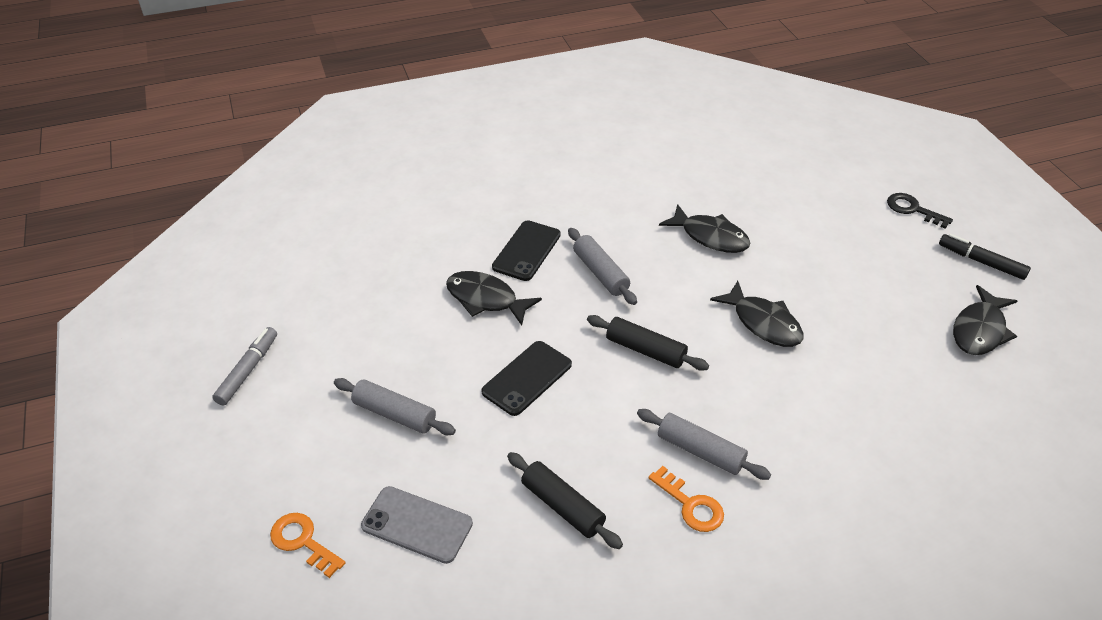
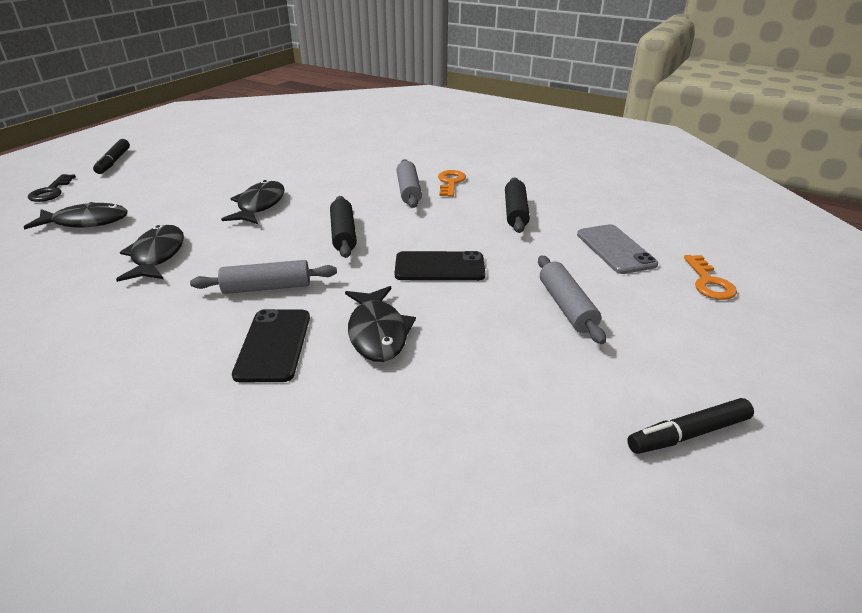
camera: 130 degrees left, 10 degrees down
grey marker [212,327,277,406] -> black marker [627,398,754,454]
black phone [492,220,561,281] -> black phone turned 75 degrees counterclockwise [232,309,310,382]
grey rolling pin [568,228,637,305] -> grey rolling pin turned 60 degrees clockwise [190,260,337,294]
black fish [953,285,1017,355] -> black fish moved to [24,202,128,230]

